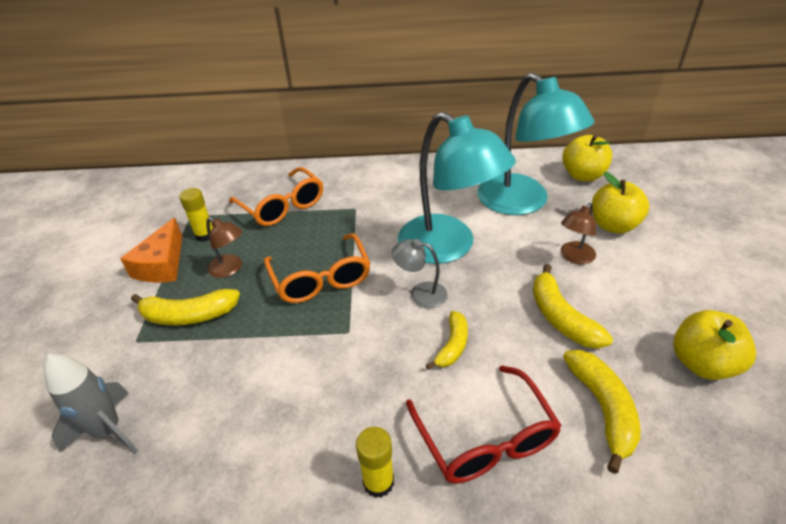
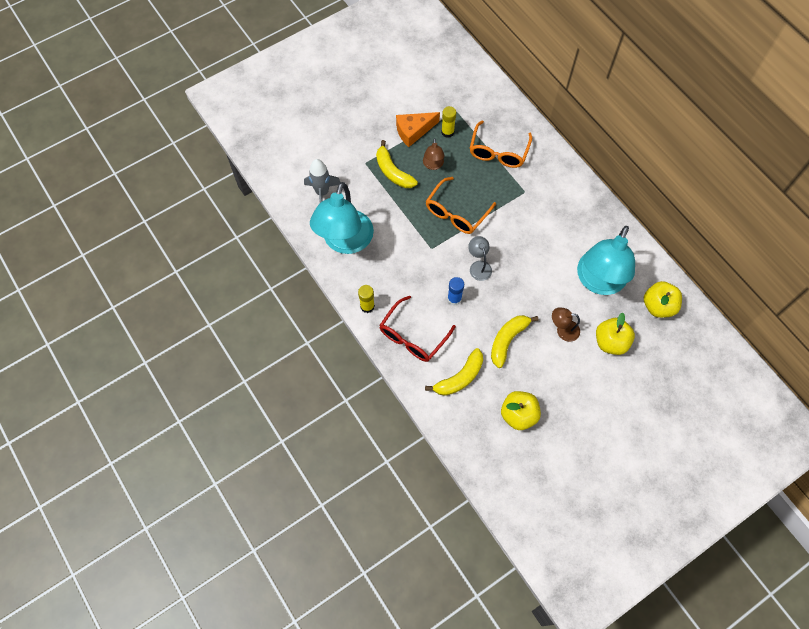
camera: 55 degrees right, 25 degrees up
turquoise lamp [398,112,516,264] -> turquoise lamp moved to [310,182,374,254]
yellow banana [426,311,468,370] -> blue glue stick [447,277,464,305]

